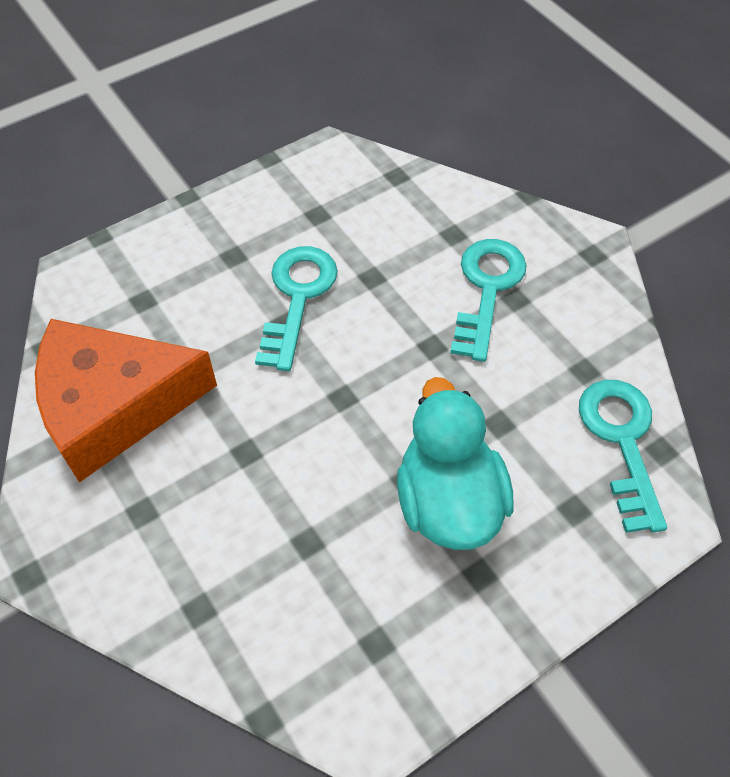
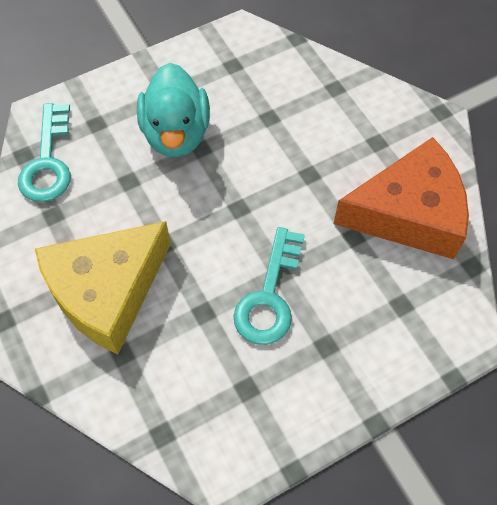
camera: 175 degrees left, 5 degrees up
turquoise key [450,239,527,362] -> yellow cheese [35,221,171,354]

